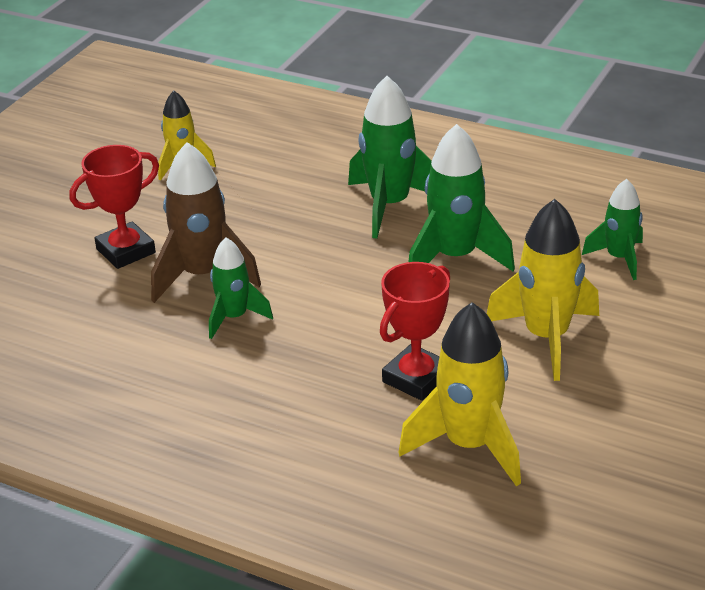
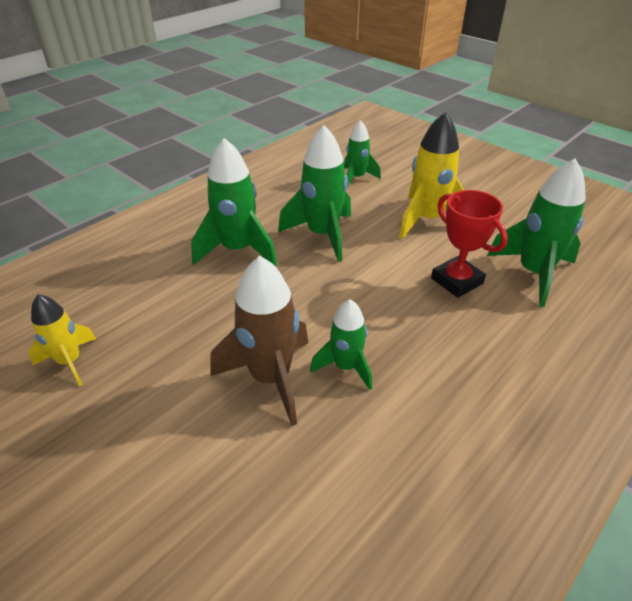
camera: 75 degrees left, 5 degrees up
red trophy [70,145,159,269] -> none
yellow rocket [398,302,521,486] -> green rocket [487,159,586,307]

